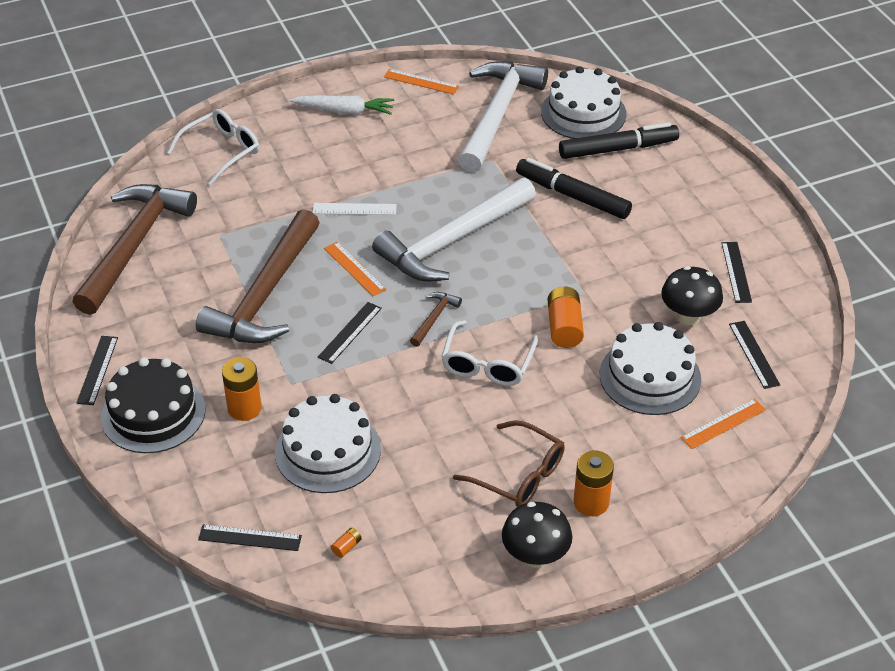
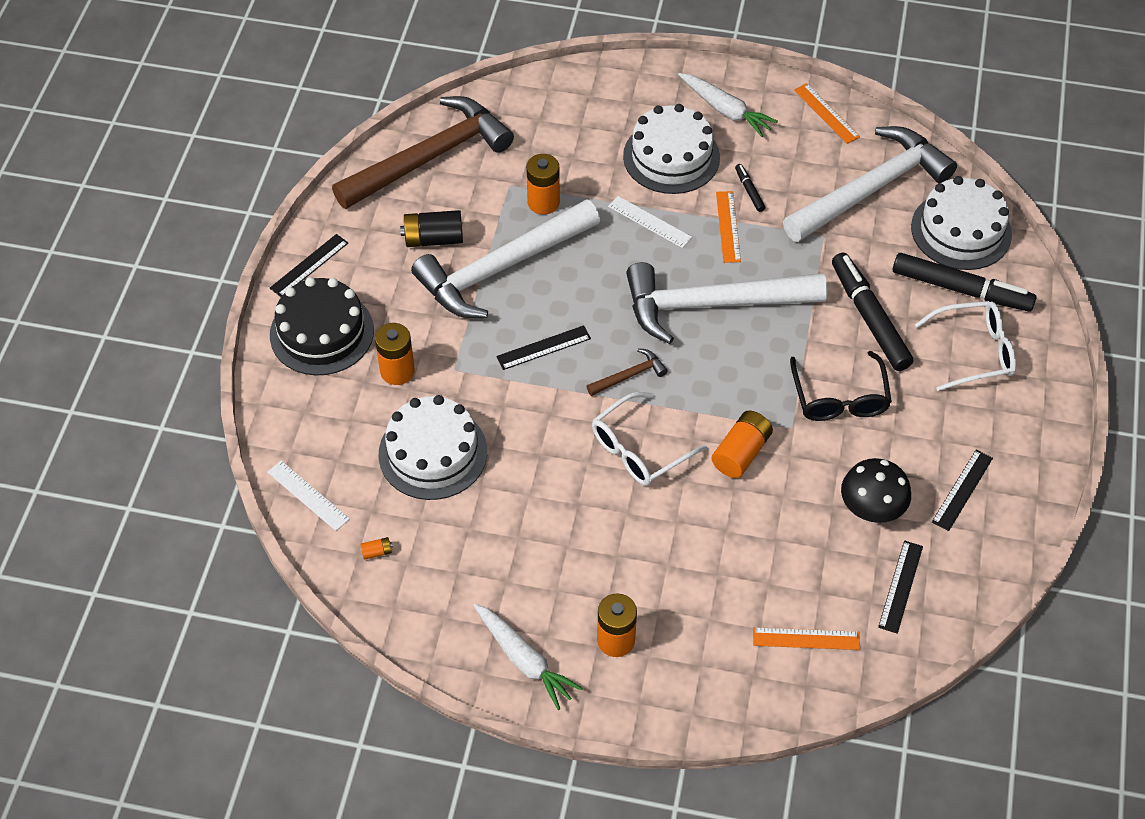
camera: 35 degrees right, 10 degrees up
white glasses [167,109,259,186] -> white glasses moved to [915,301,1016,391]
brown hammer [196,209,320,343] -> white hammer [411,199,600,318]
black ruler [198,524,302,551] -> white ruler [267,461,350,531]
orange ruler [324,242,386,296] -> orange ruler moved to [716,191,741,263]
brown glasses [453,420,565,507] -> none
black mushroom [502,502,572,568] -> white carrot [473,604,583,710]
white cake [600,322,701,415] -> white cake moved to [623,104,720,194]
none -> black battery [400,210,463,247]
none -> orange battery [526,154,560,215]
none -> black marker [735,164,765,212]
none -> black glasses [790,351,892,421]

